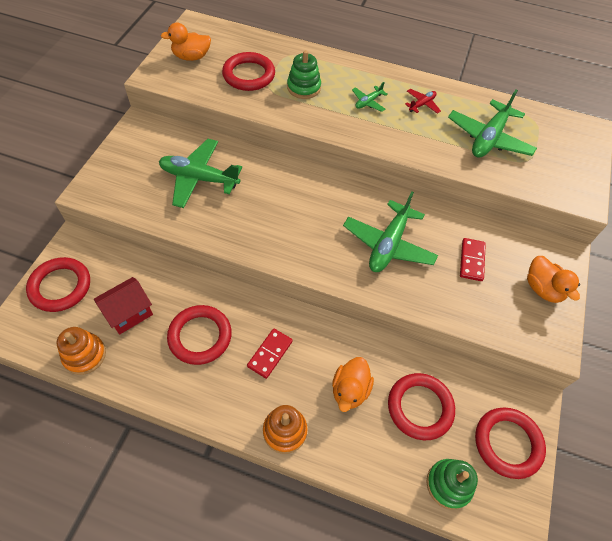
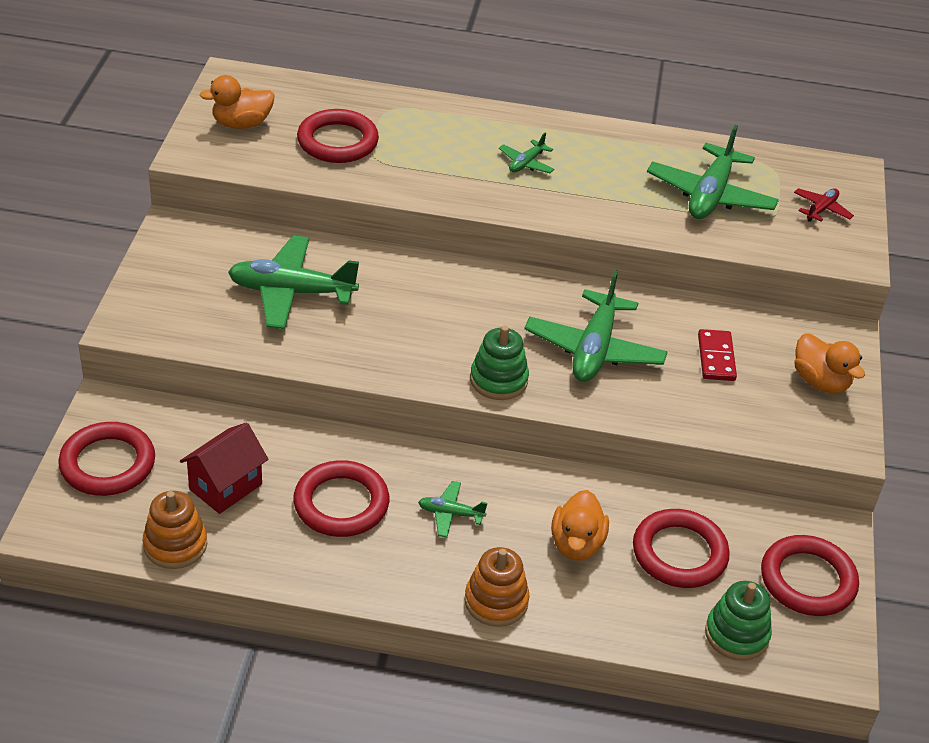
camera: 10 degrees left, 15 degrees down
red domino [247,328,293,379] -> green plane [418,481,487,538]
green stacking toy [287,50,321,99] -> green stacking toy moved to [470,325,529,400]
red plane [405,89,441,114] -> red plane moved to [794,188,854,222]

